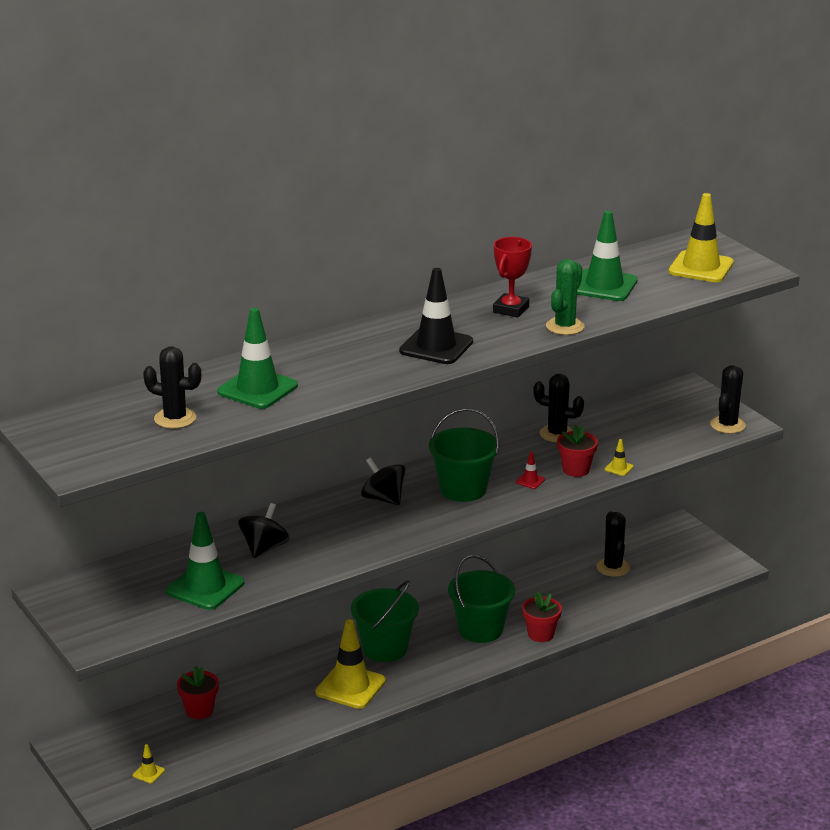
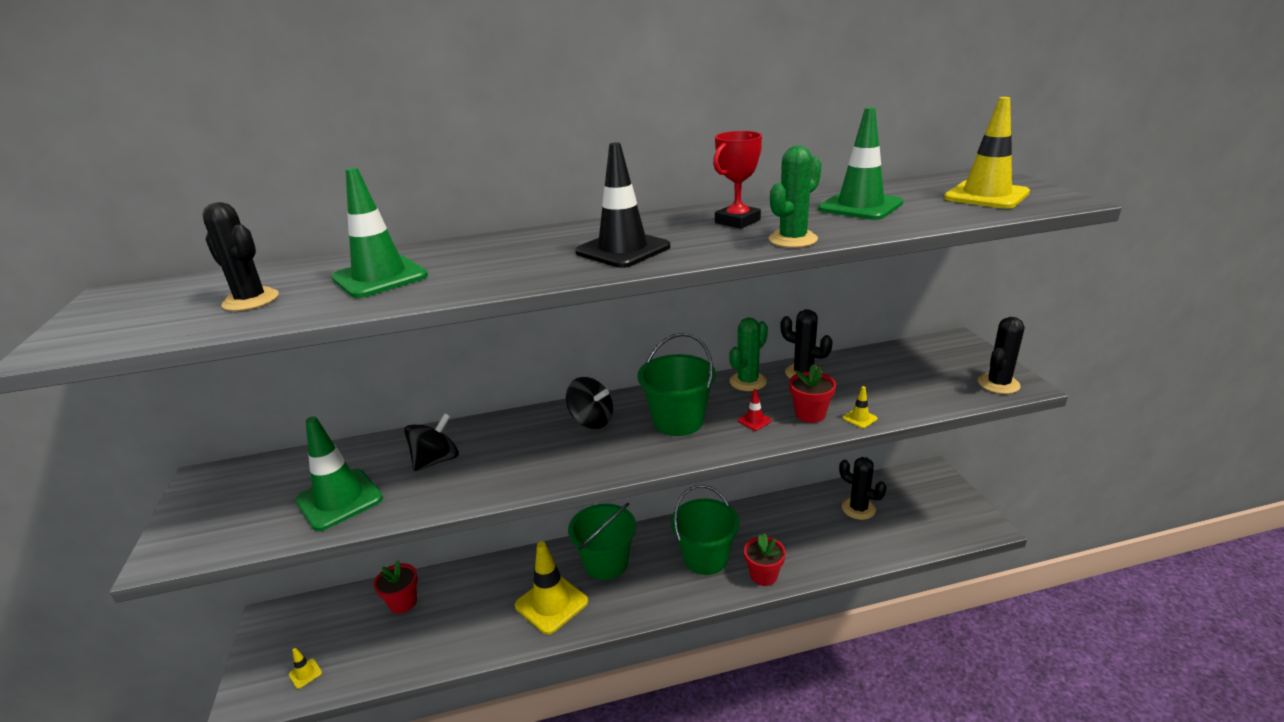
camera: 20 degrees right, 0 degrees up
black spinning top [361,457,405,505] -> black spinning top turned 150 degrees clockwise [566,377,613,429]
black cactus [596,511,630,577] -> black cactus turned 60 degrees counterclockwise [839,457,887,520]
none -> green cactus [729,317,768,391]

